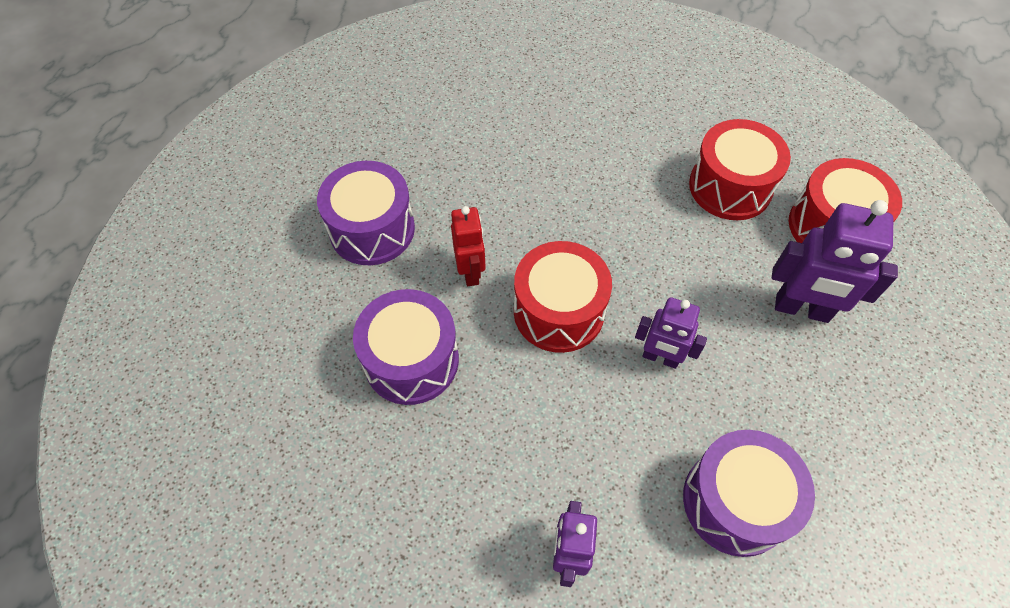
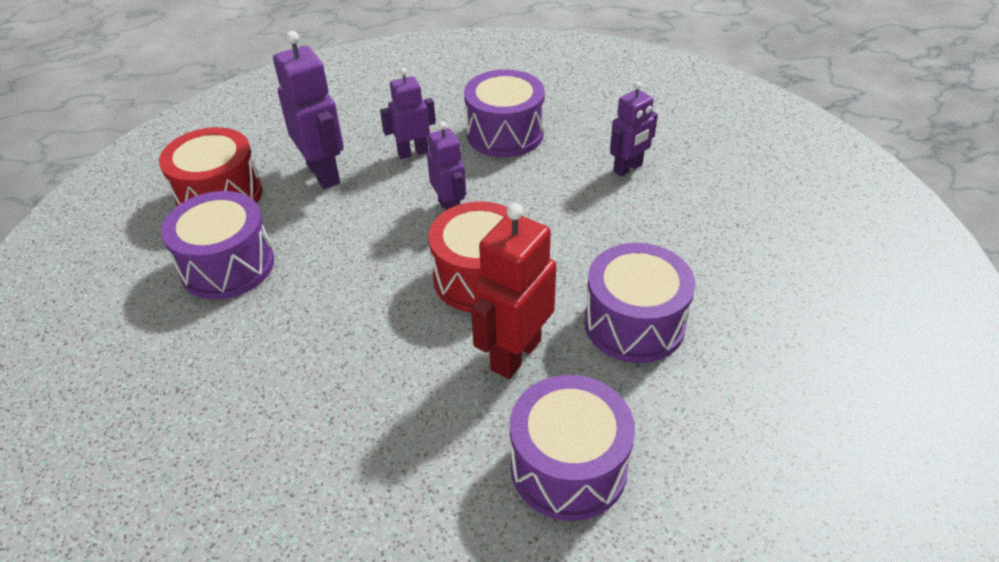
camera: 135 degrees left, 15 degrees down
red robot [451,206,486,286] -> red robot [471,203,556,379], size x1.58
red drum [689,119,791,220] -> purple drum [161,191,274,300]
none -> purple robot [380,68,436,159]

